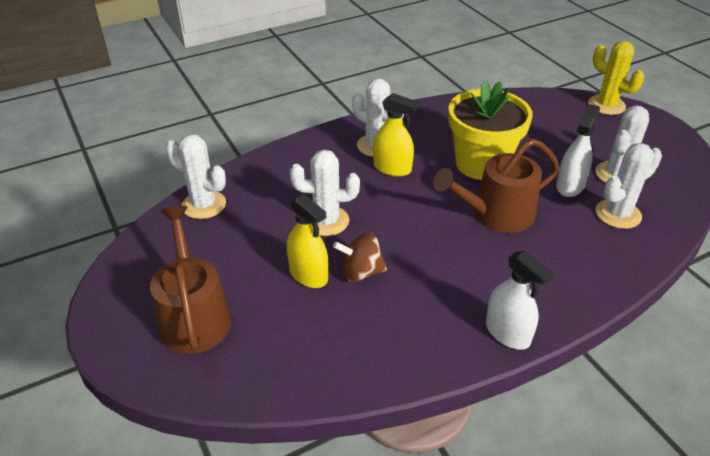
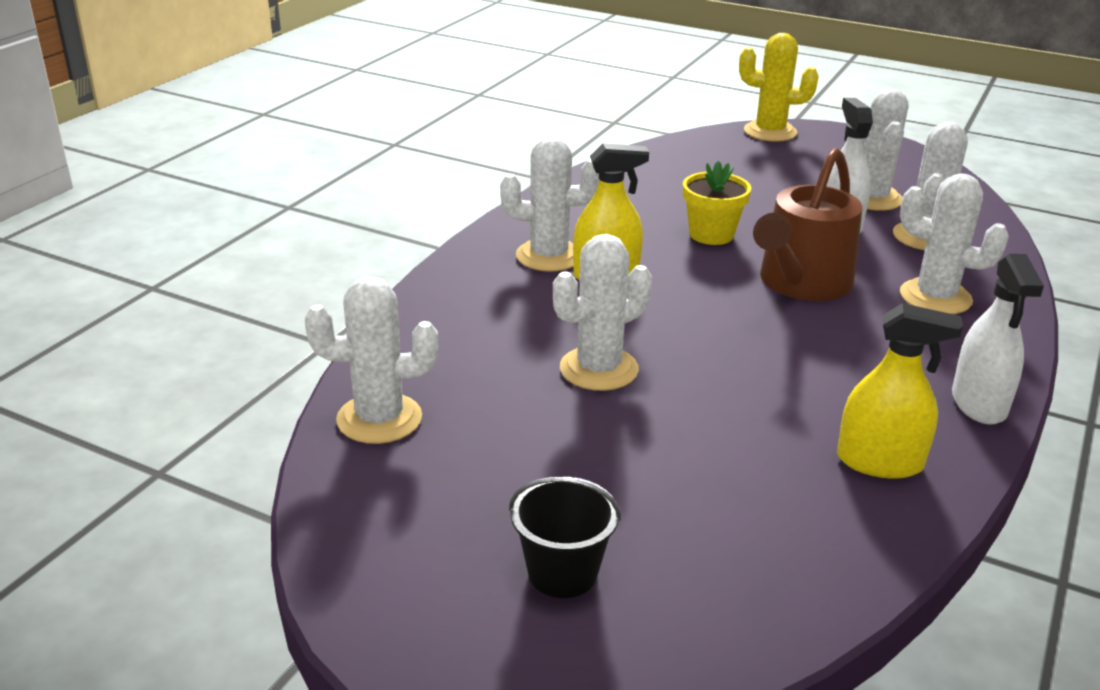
camera: 35 degrees left, 10 degrees down
brown watering can [150,206,231,354] -> black bucket [509,477,621,598]
yellow spray bottle [287,194,328,288] -> yellow spray bottle moved to [837,303,963,479]
brown spinning top [333,233,387,282] -> none
yellow flower pot [448,80,533,180] -> yellow flower pot [683,161,751,245], size x0.54
white spray bottle [486,250,554,350] -> white spray bottle turned 75 degrees clockwise [952,254,1044,425]
none -> white cactus [900,173,1009,314]

